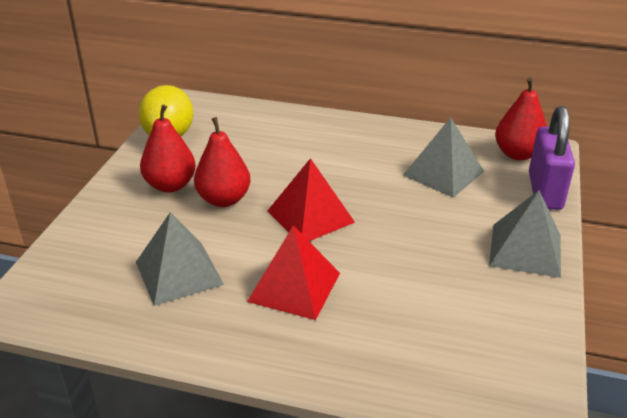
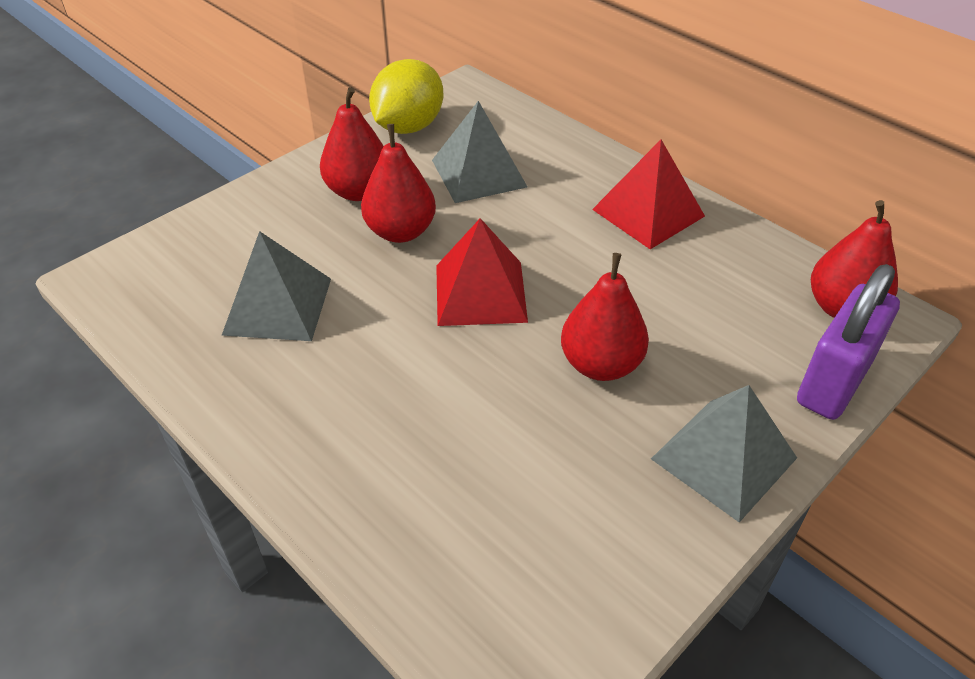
camera: 30 degrees right, 10 degrees up
red pyramid [247,225,340,320] -> red pyramid moved to [592,140,705,249]
grey pyramid [403,118,484,198] -> grey pyramid moved to [432,101,527,203]
none -> red pear [561,253,649,381]

